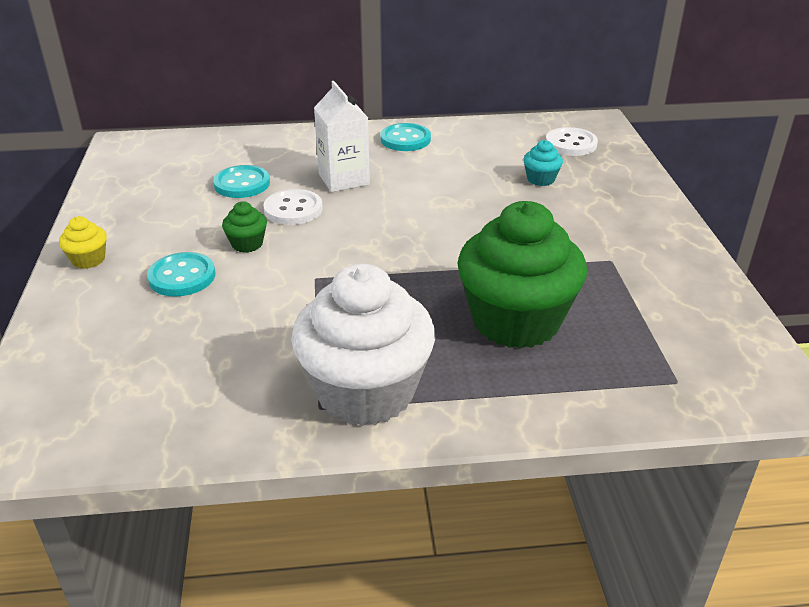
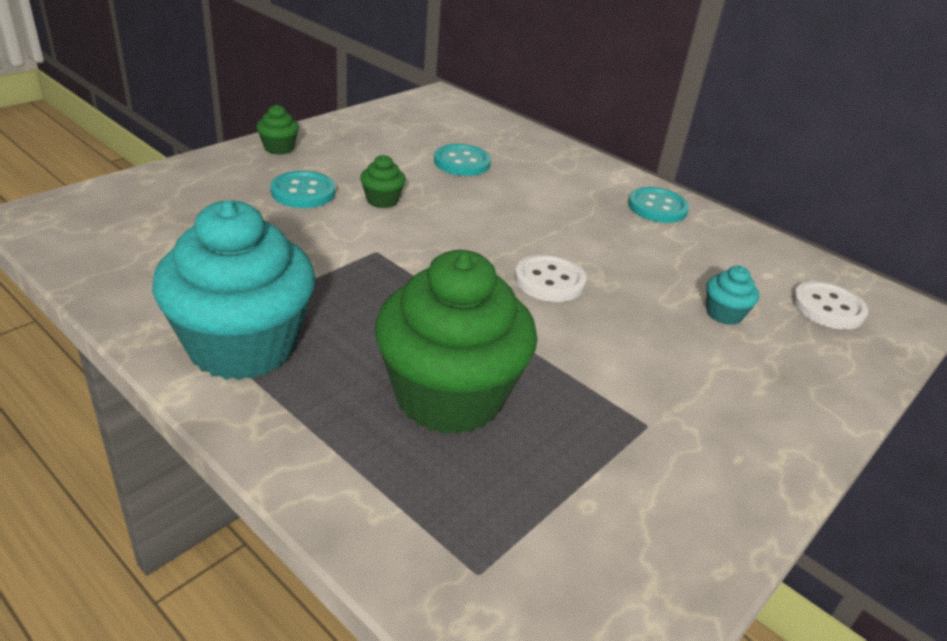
camera: 45 degrees right, 0 degrees up
yellow cupcake [59,216,107,269] -> green cupcake [257,105,299,155]
white button [263,189,323,225] -> white button moved to [515,254,587,302]
white cupcake [291,264,435,426] -> turquoise cupcake [152,200,316,380]
white carton [314,81,370,192] -> none

